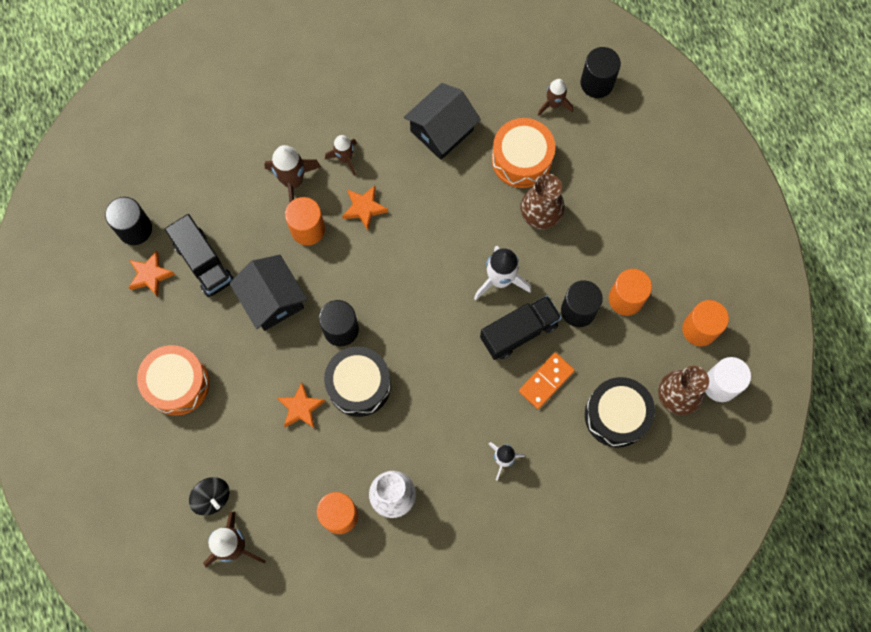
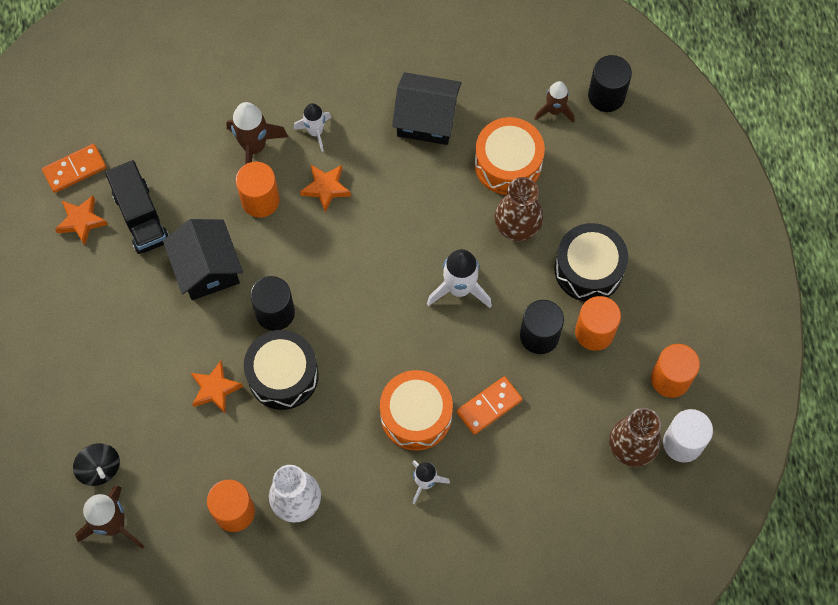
camera: 10 degrees right, 5 degrees down
black cylinder [105,197,152,245] -> orange domino [42,144,106,193]
orange drum [137,345,209,416] -> orange drum moved to [380,370,453,451]
brown rocket [325,135,357,176] -> white rocket [294,103,331,152]
black house [404,83,481,160] -> black house turned 45 degrees clockwise [392,72,461,145]
black truck [480,295,562,360] -> none
black drum [585,377,655,447] -> black drum moved to [554,223,628,302]

